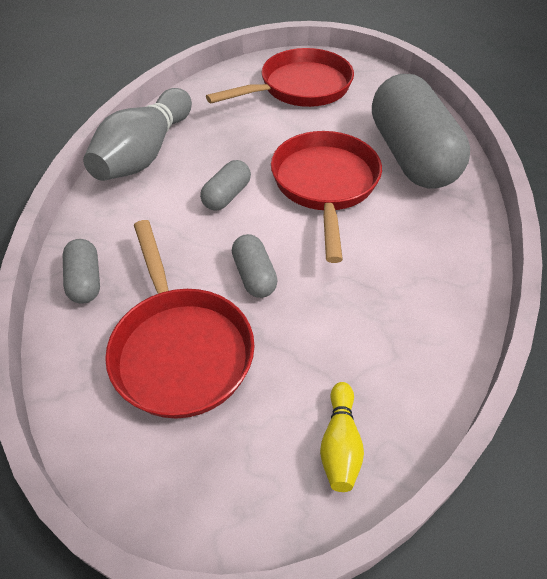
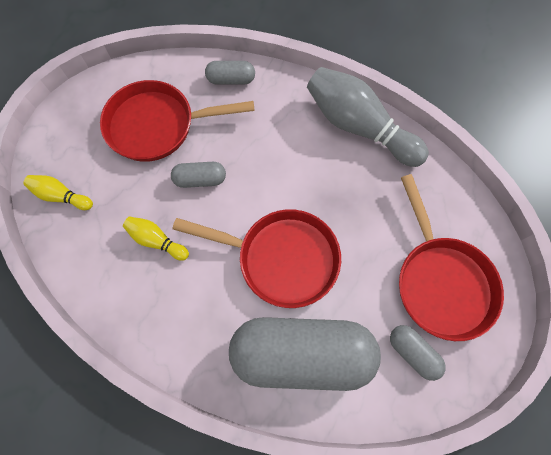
camera: 105 degrees right, 20 degrees up
grey capsule [200,160,251,210] -> grey capsule moved to [390,325,446,381]
none -> yellow bowling pin [123,217,189,261]

